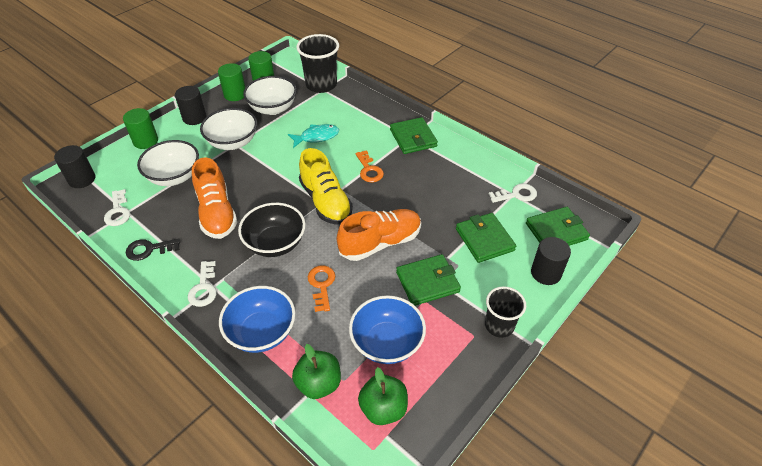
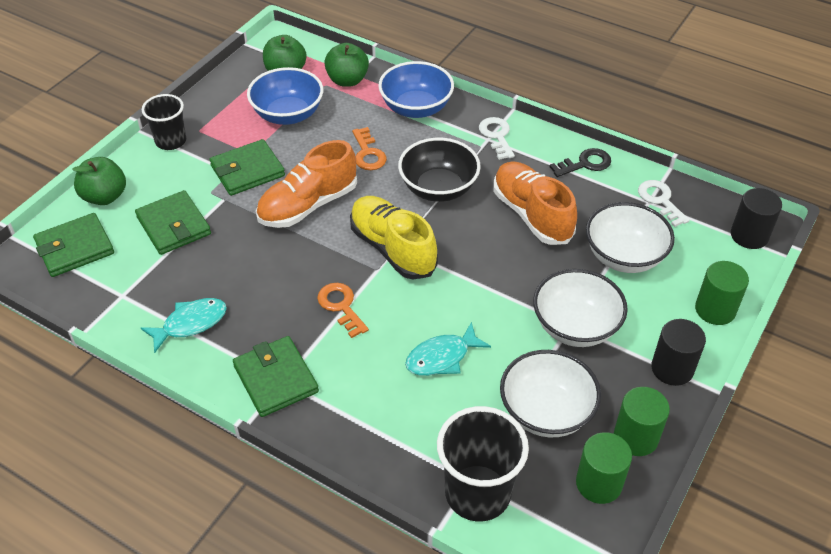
camera: 170 degrees right, 0 degrees up
white key [489,183,537,203] -> none
black cylinder [531,237,571,285] -> green apple [72,157,126,205]
none -> turquoise fish [141,298,227,353]

